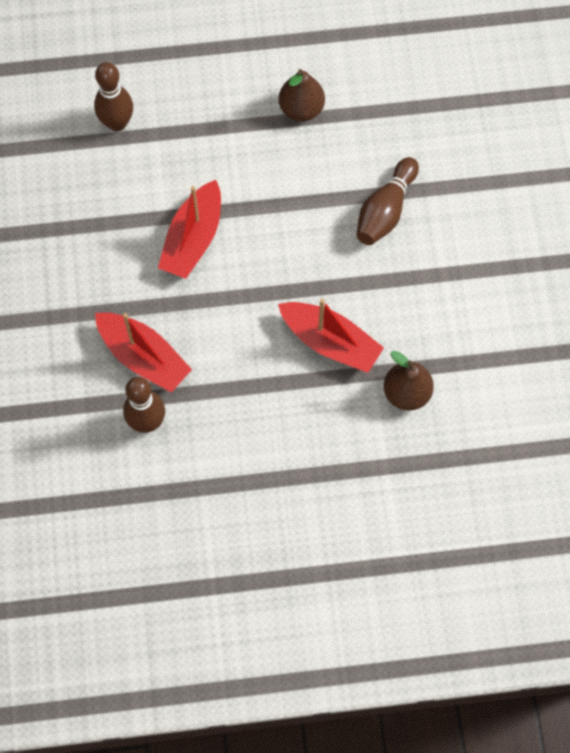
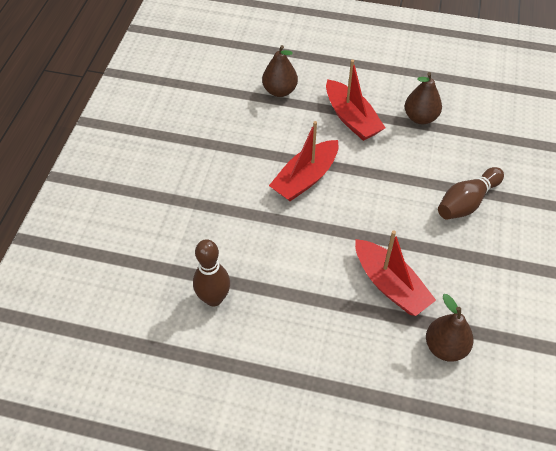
camera: 20 degrees right, 15 degrees down
brown bowling pin [94,62,133,131] -> brown pear [262,45,298,97]
red boat [95,312,192,393] -> red boat moved to [326,60,385,141]

